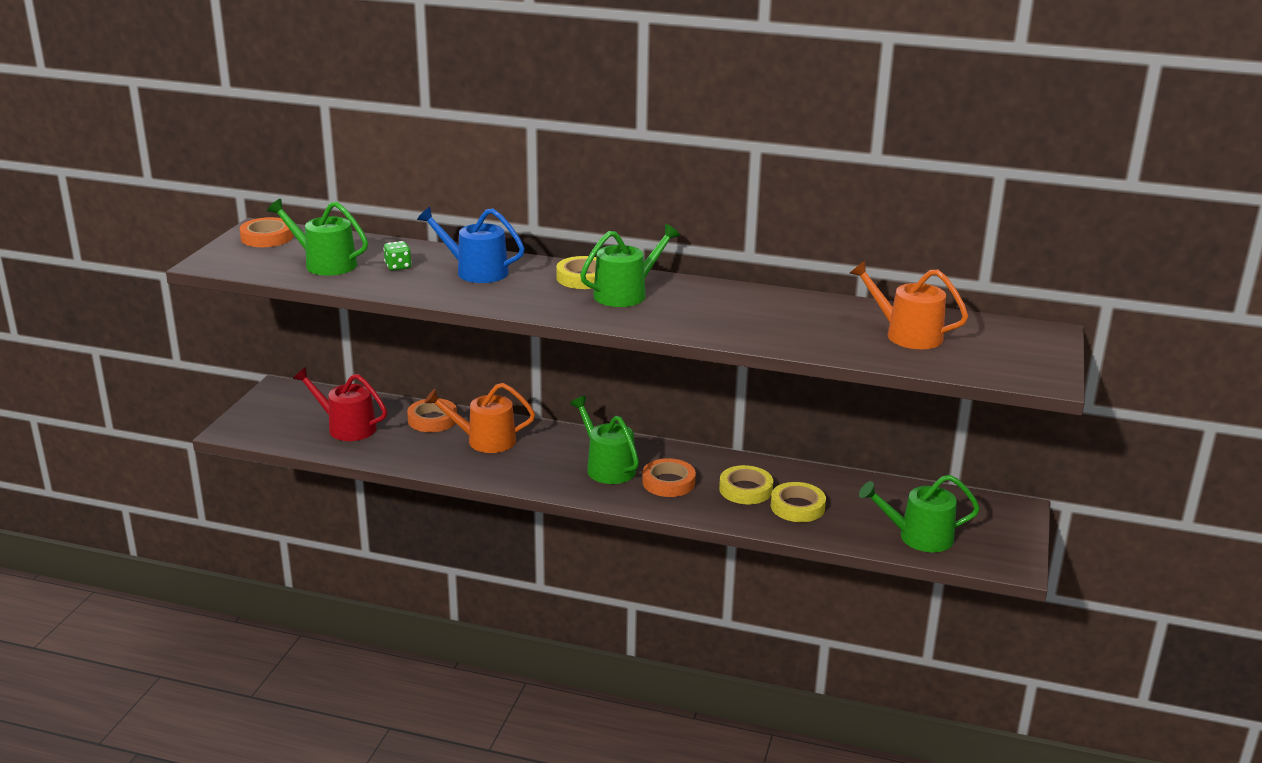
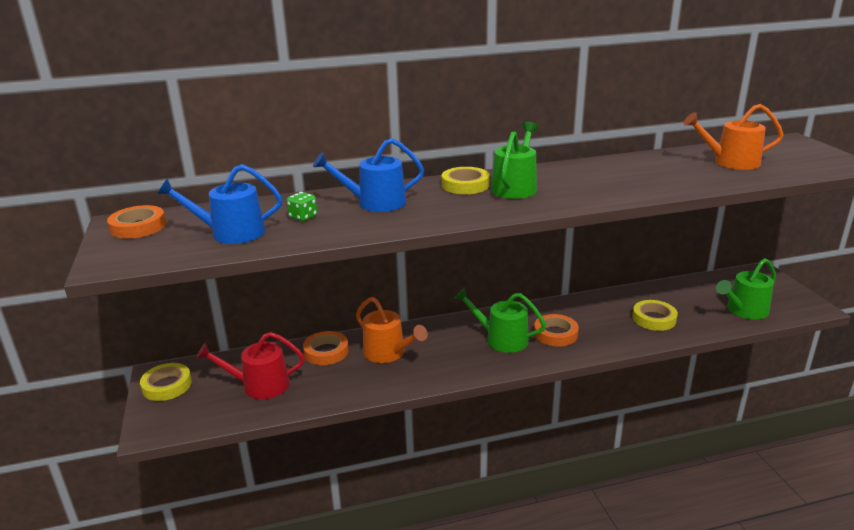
camera: 30 degrees left, 0 degrees up
green watering can [267,199,368,276] -> blue watering can [157,164,282,244]
orange watering can [424,383,535,453] -> orange watering can turned 105 degrees counterclockwise [356,297,428,363]
yellow tape [719,465,773,504] -> yellow tape moved to [140,363,192,401]

